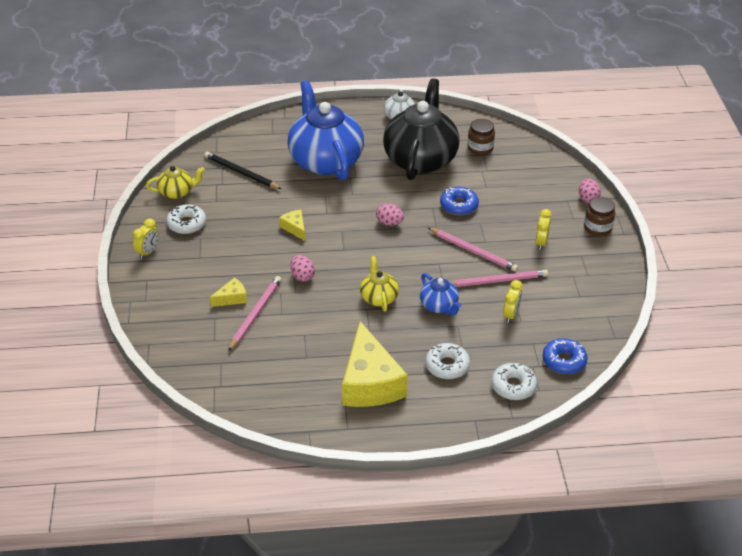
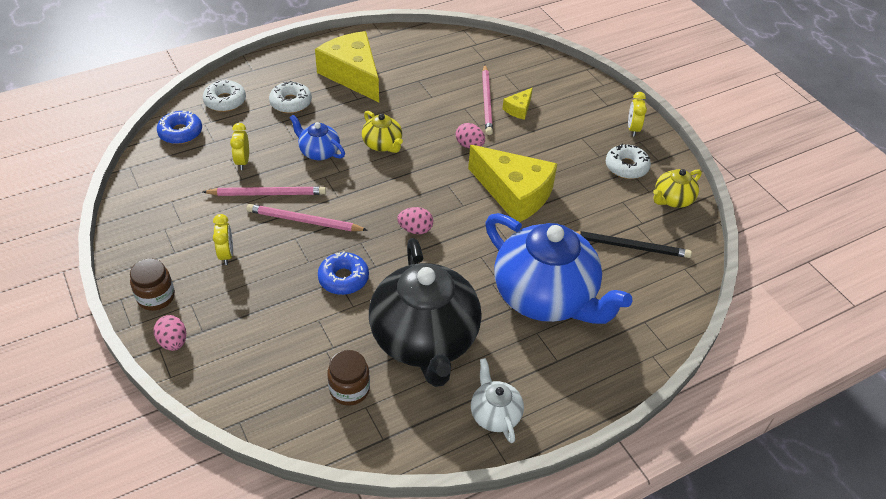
camera: 155 degrees right, 5 degrees up
yellow cheese [279,210,305,241] -> yellow cheese [468,145,557,222], size x2.25
pink pencil [451,270,548,287] -> pink pencil turned 150 degrees counterclockwise [203,187,326,196]

